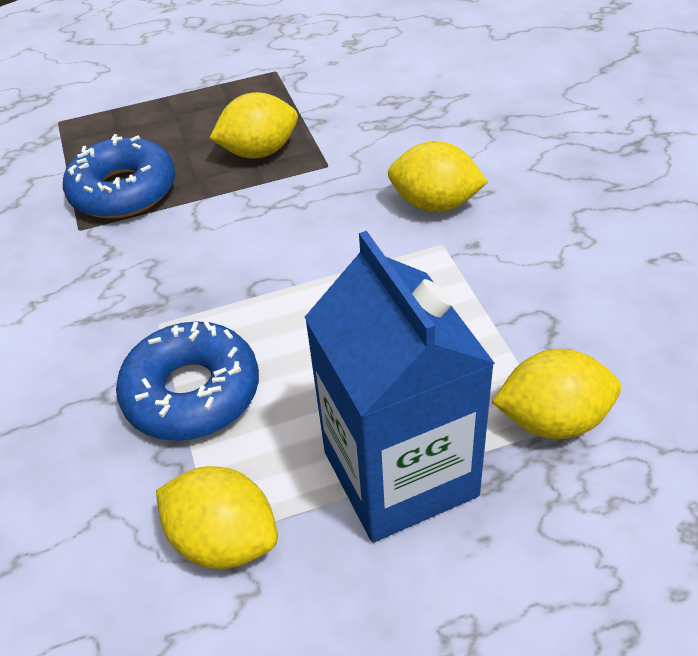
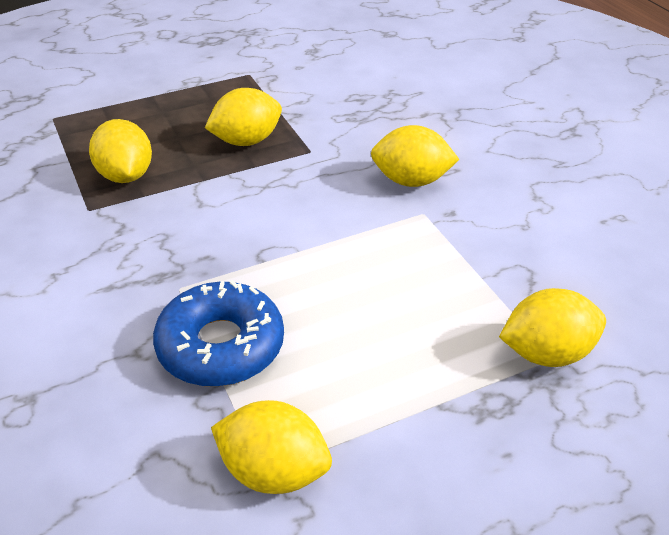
camera: 10 degrees left, 5 degrees down
blue donut [63,134,175,219] -> yellow lemon [89,119,152,183]
blue carton [304,231,495,542] -> none

